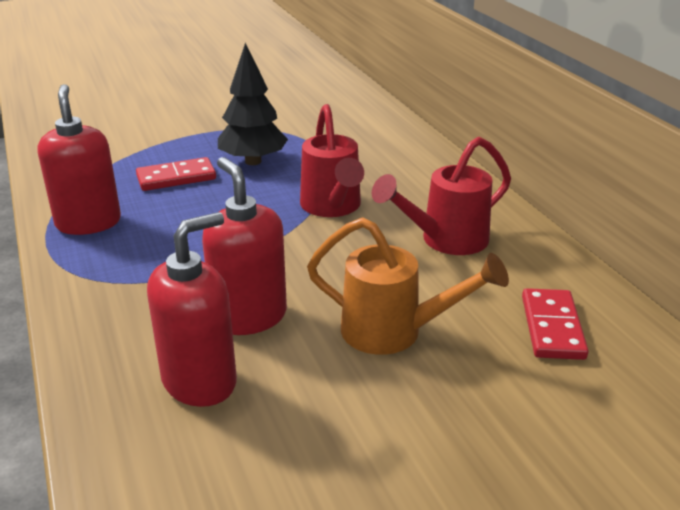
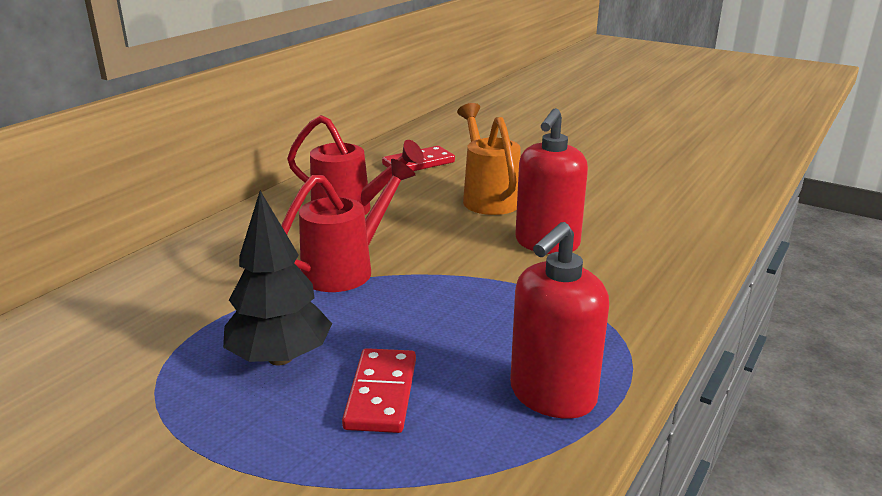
camera: 125 degrees left, 5 degrees down
red domino [136,157,216,191] -> red domino turned 60 degrees clockwise [342,348,416,433]
red soap dispenser [147,212,237,407] -> none

